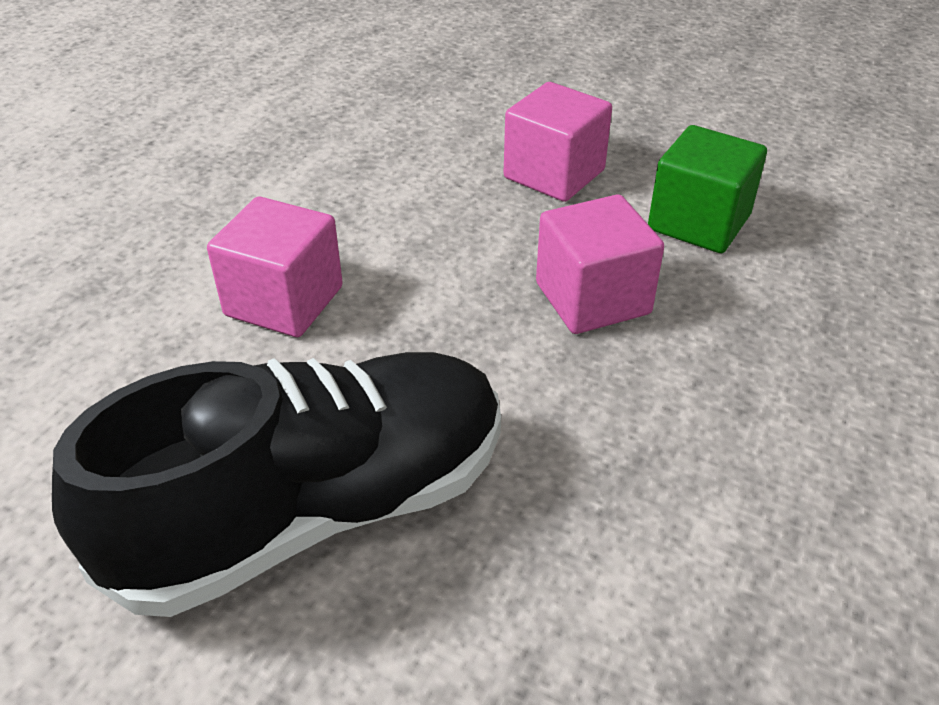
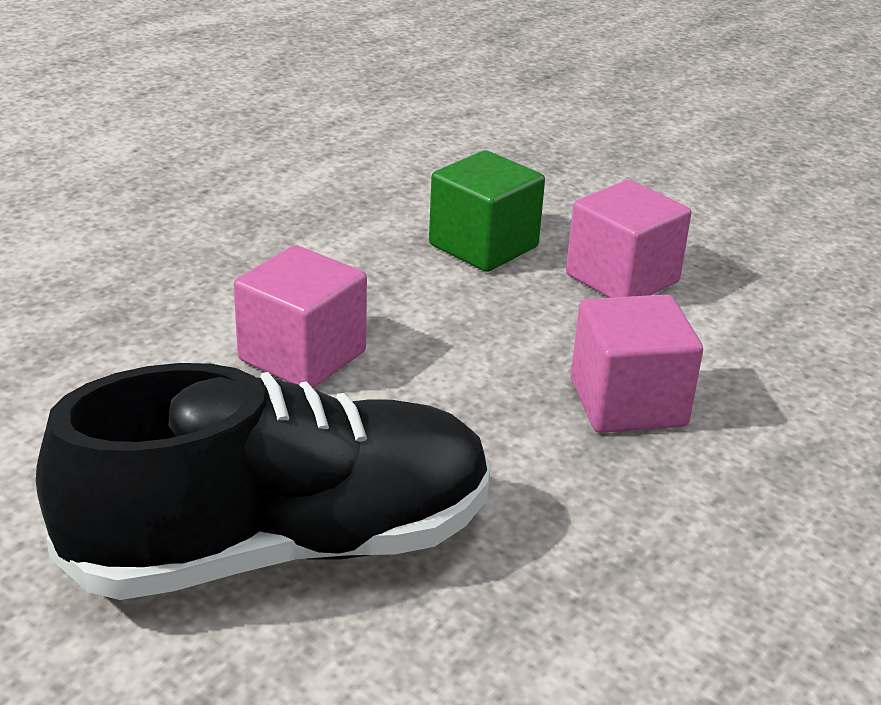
camera: 10 degrees right, 10 degrees down
green cube [648,125,767,253] -> green cube moved to [429,150,545,272]

